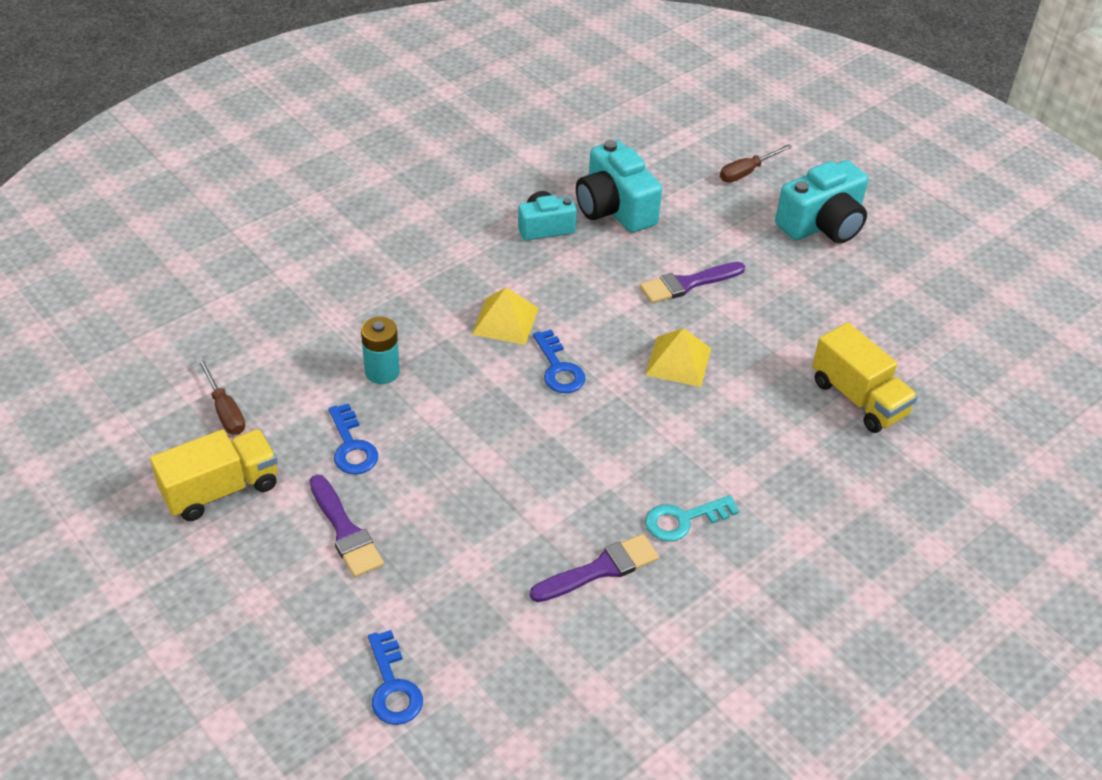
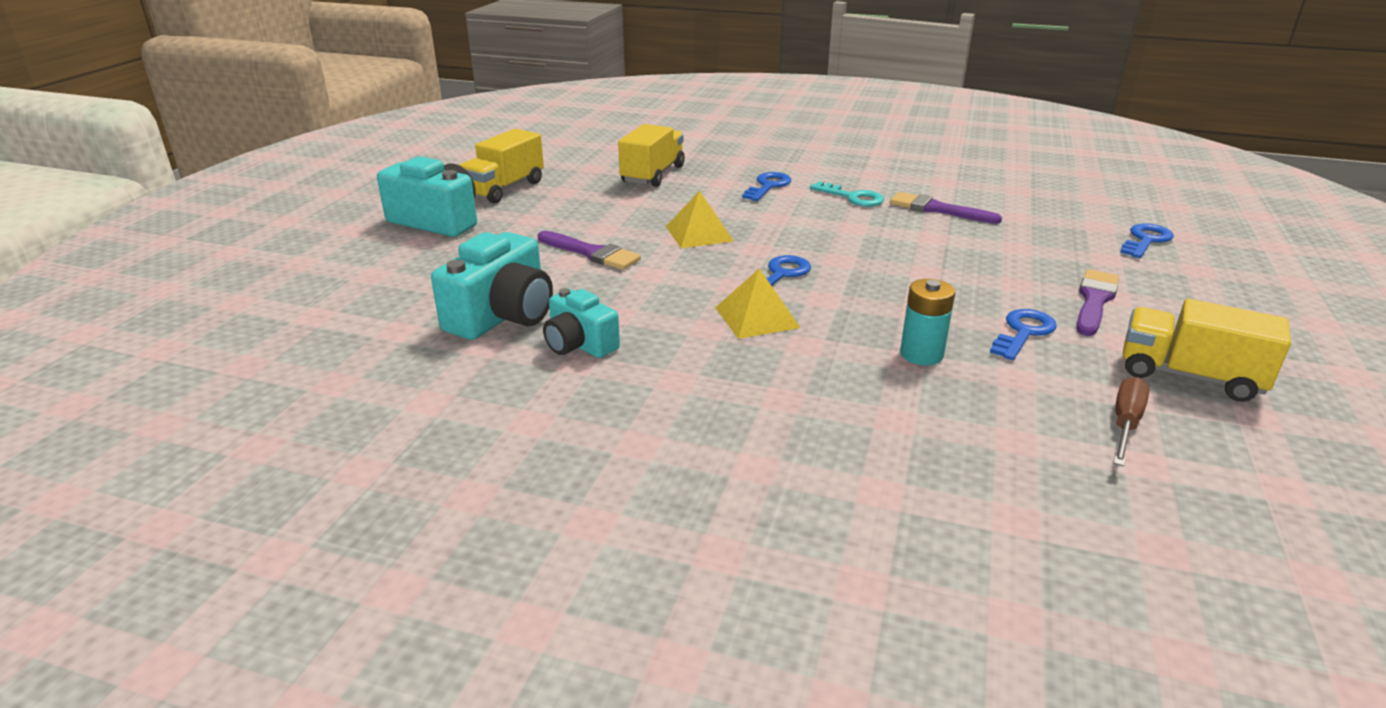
camera: 120 degrees left, 15 degrees down
brown screwdriver [720,144,792,182] -> none
none -> yellow truck [460,129,544,203]
none -> blue key [742,172,791,201]

